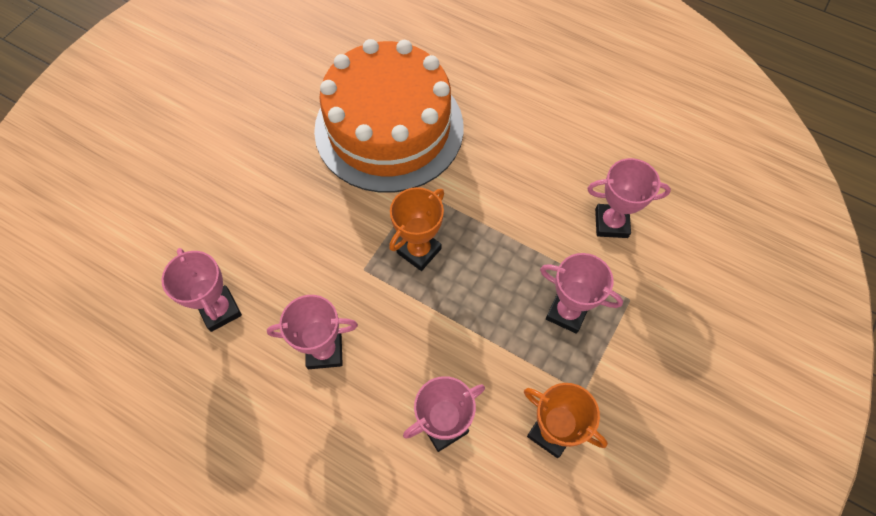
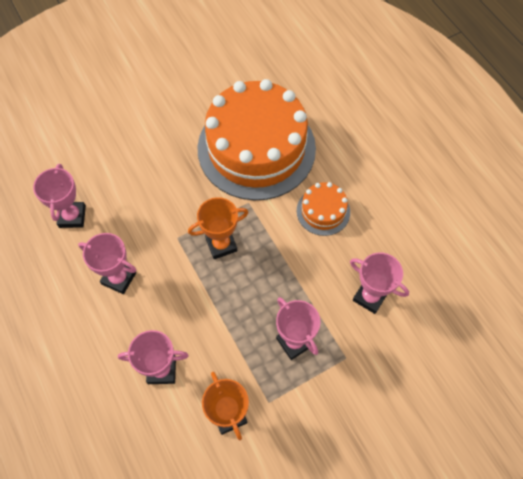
camera: 30 degrees right, 0 degrees up
none -> orange cake [297,182,350,236]

